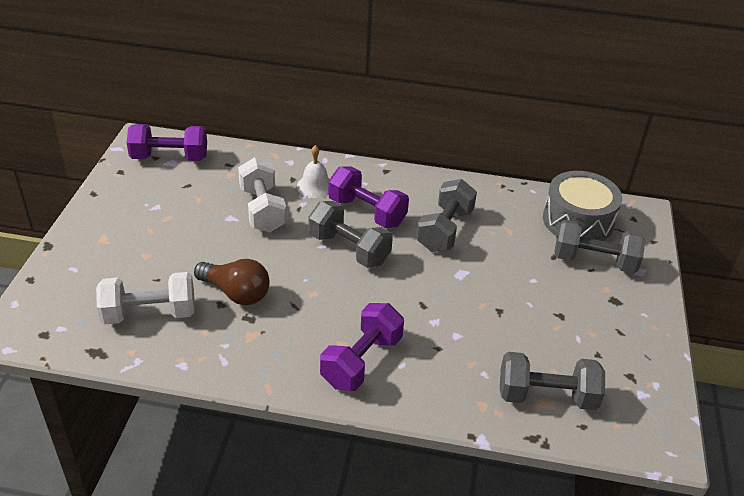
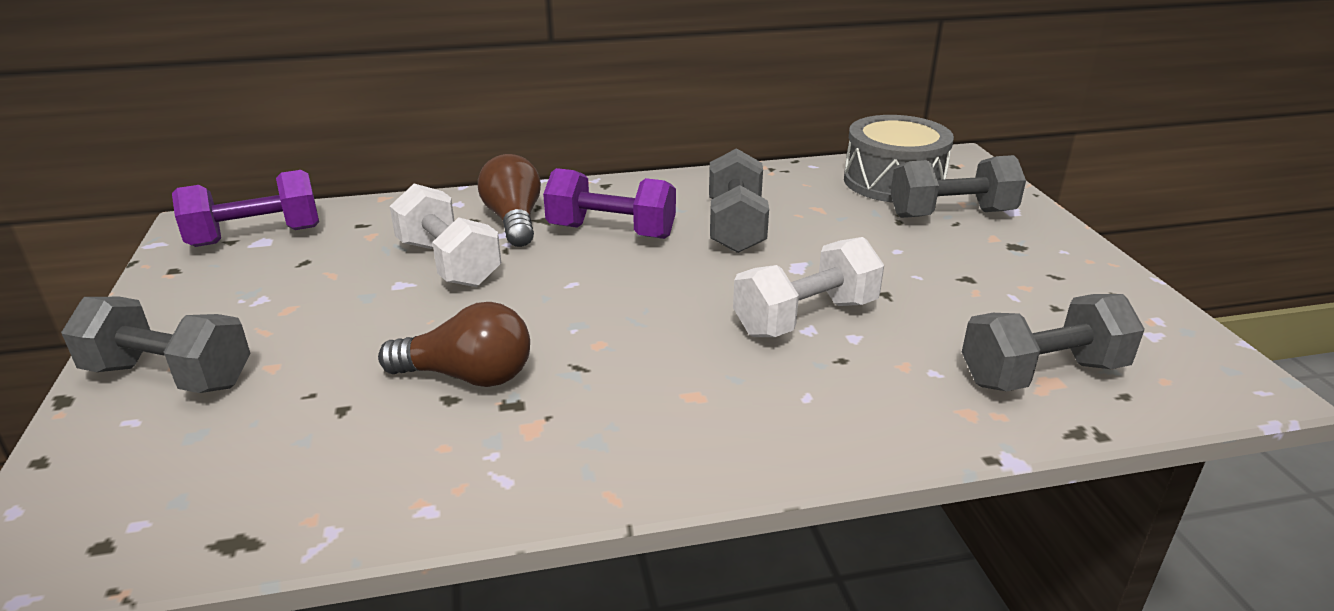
camera: 20 degrees left, 10 degrees down
white dumbbell [96,272,195,324] -> white dumbbell moved to [733,237,884,337]
white bell [297,145,330,198] -> brown light bulb [478,154,541,247]
grey dumbbell [309,201,393,268] -> grey dumbbell moved to [61,297,250,393]
purple dumbbell [320,303,404,391] -> none

